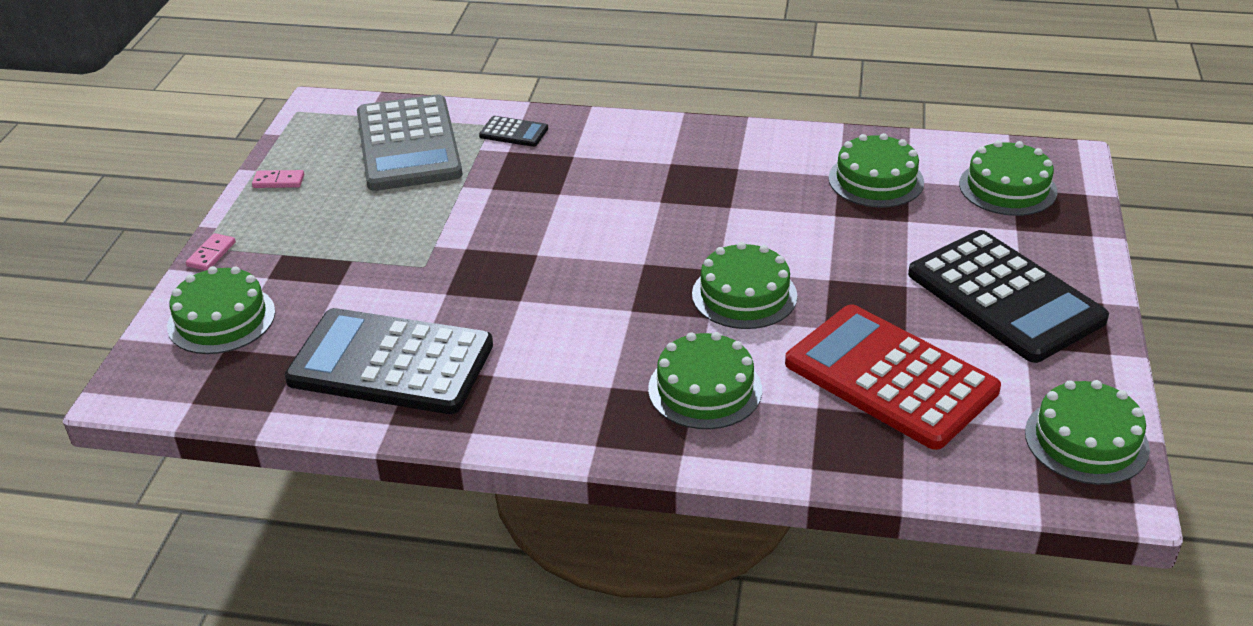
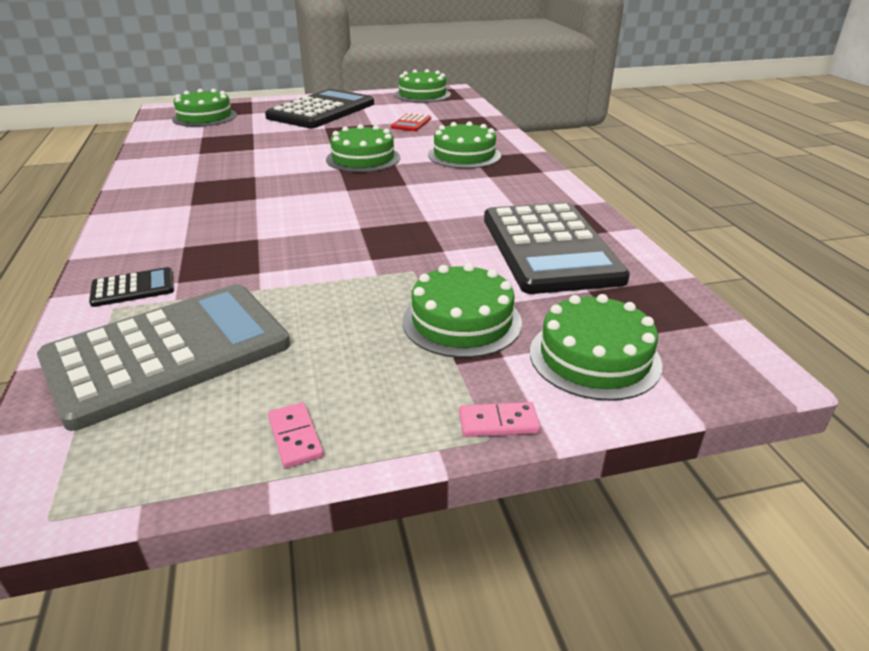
camera: 115 degrees left, 5 degrees down
black calculator [479,116,548,147] -> black calculator turned 75 degrees clockwise [89,267,174,307]
red calculator [785,304,1001,450] -> red calculator [391,113,431,131], size x0.42
green cake [829,133,924,208] -> green cake moved to [402,263,522,358]

